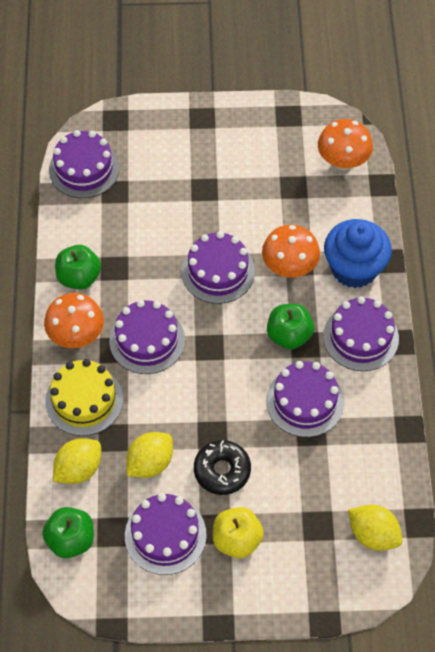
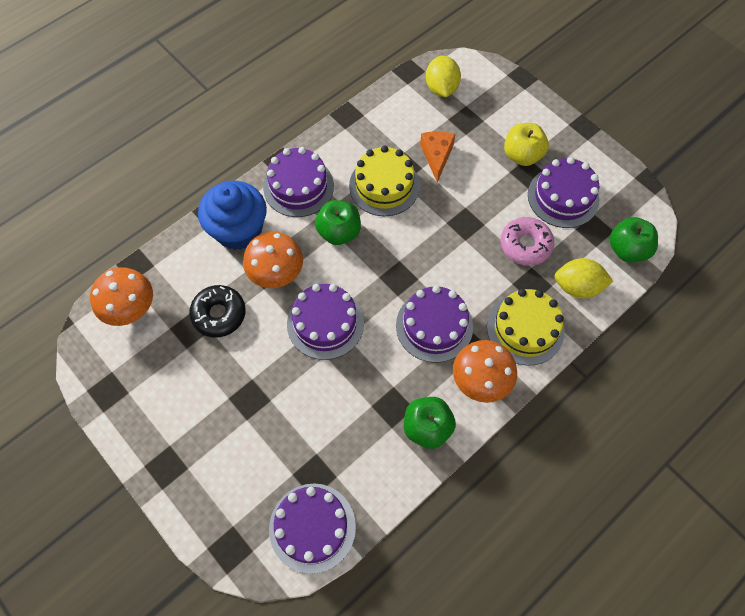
camera: 130 degrees left, 5 degrees up
yellow lemon [126,432,173,478] -> pink donut [501,217,554,266]
black donut [194,440,251,495] -> black donut moved to [189,285,246,338]
purple cake [266,361,344,437] -> yellow cake [349,146,420,216]
none -> orange cheese [420,131,455,183]

